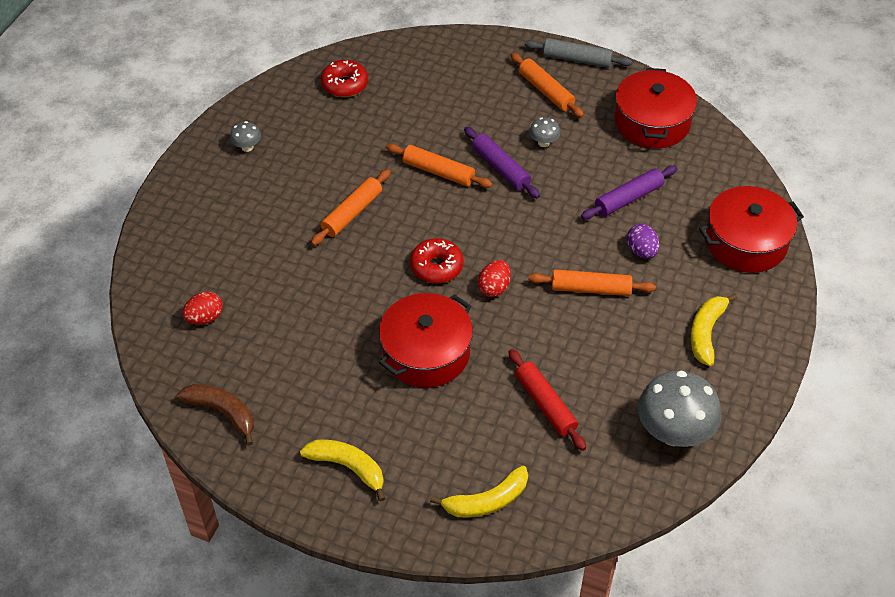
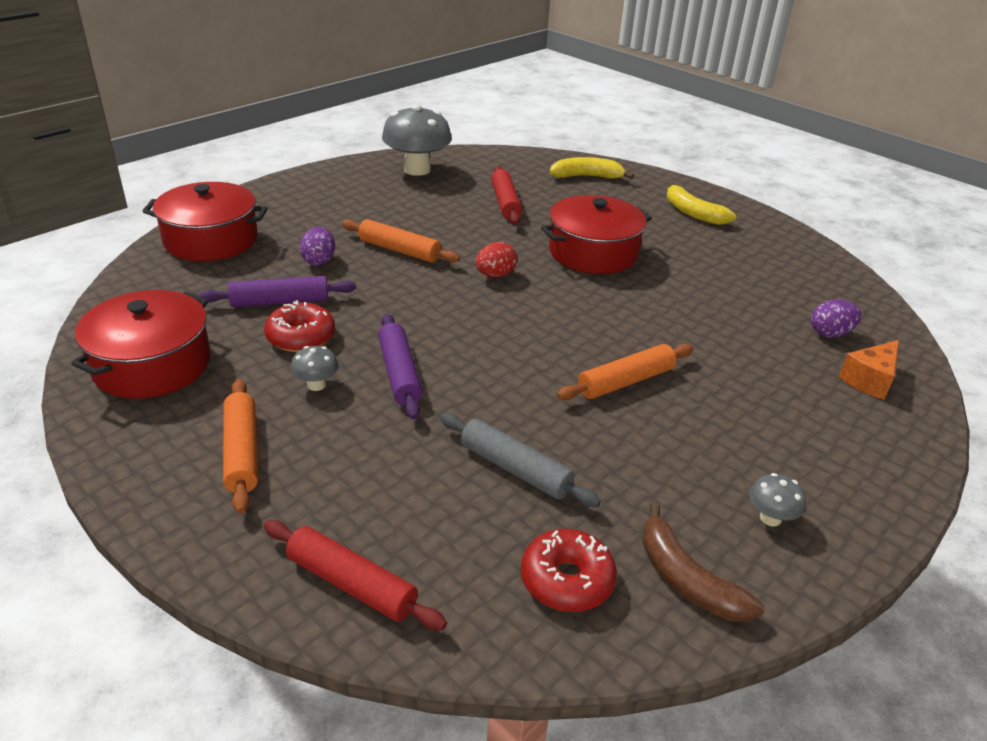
camera: 160 degrees left, 15 degrees down
brown banana [177,384,254,446] -> brown banana moved to [642,503,764,622]
red egg [182,291,223,325] -> purple egg [811,300,861,338]
orange rolling pin [386,144,493,188] -> none
red donut [410,238,464,284] -> red donut moved to [264,301,335,352]
grey rolling pin [524,38,632,68] -> grey rolling pin moved to [440,413,601,507]
yellow banana [691,293,738,366] -> none
none -> red rolling pin [264,520,447,630]
none -> orange cheese [839,340,899,400]

